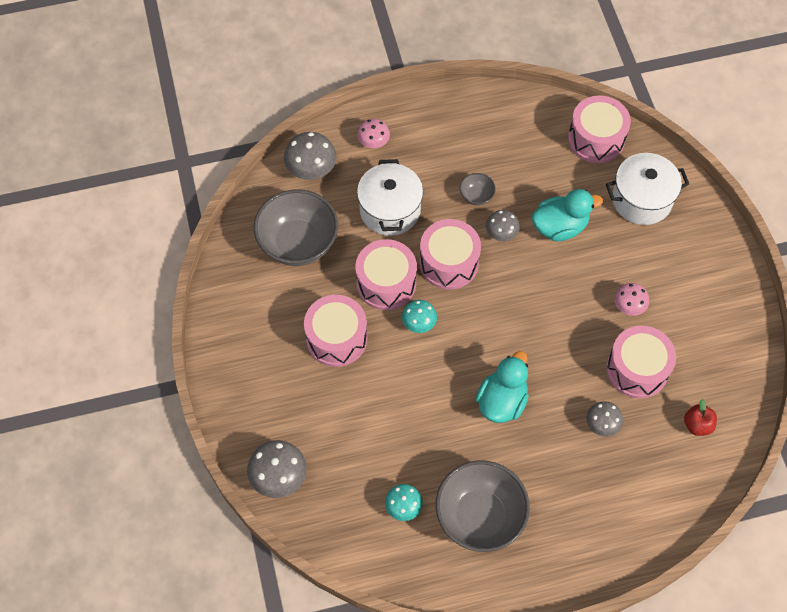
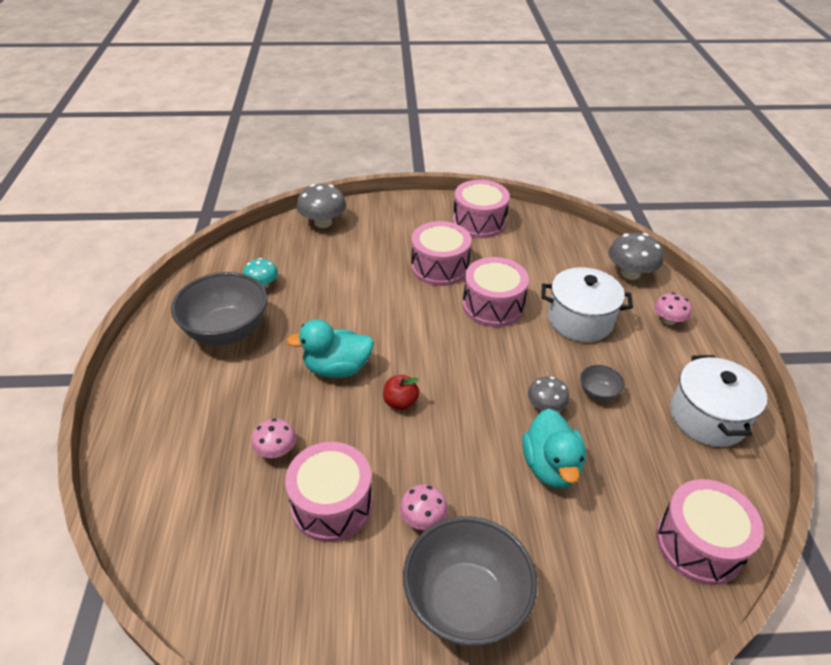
camera: 100 degrees right, 20 degrees down
grey bowl [254,189,338,266] -> grey bowl moved to [403,516,537,647]
turquoise mushroom [402,300,437,333] -> none
pink drum [420,219,481,289] -> pink drum moved to [453,180,510,238]
turquoise duck [475,351,529,423] -> turquoise duck turned 135 degrees clockwise [287,319,374,378]
grey mushroom [586,401,623,437] -> pink mushroom [251,419,296,458]
white pot [606,153,689,225] -> white pot moved to [670,355,767,447]
red apple [684,399,717,436] -> red apple moved to [383,375,419,410]

